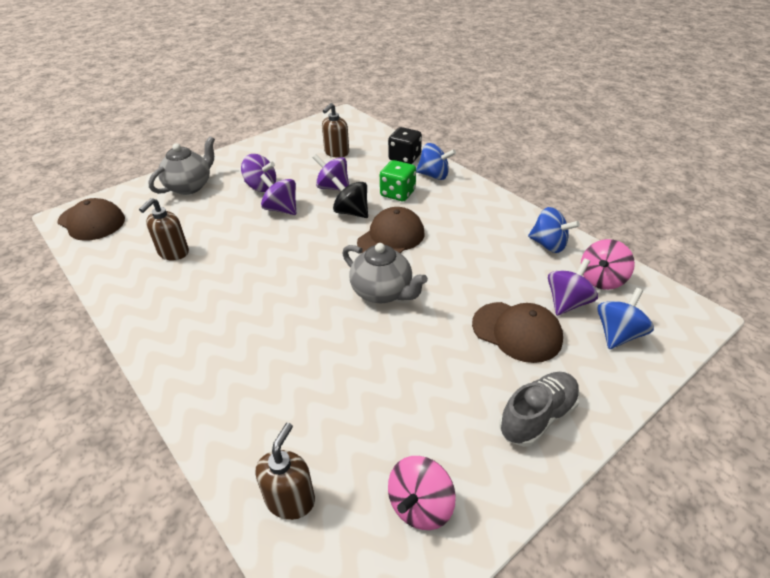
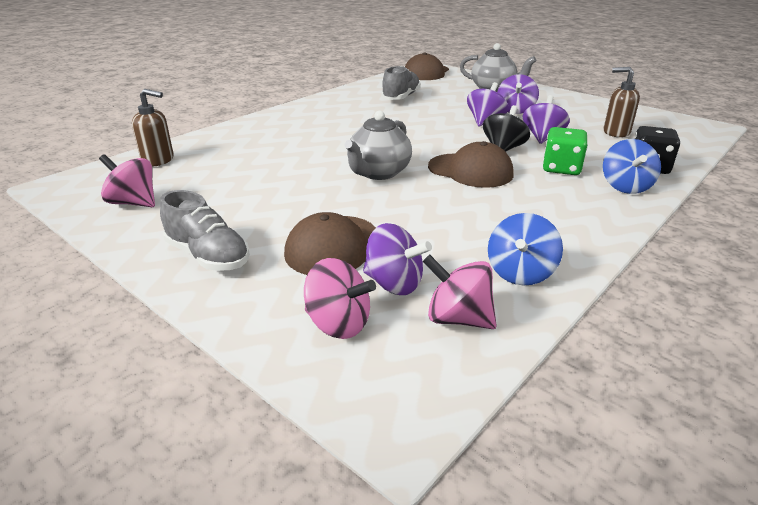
camera: 80 degrees right, 10 degrees down
brown soap dispenser [139,198,189,260] -> grey shoe [381,66,421,100]
blue spinning top [597,288,654,349] -> pink spinning top [304,258,376,339]

